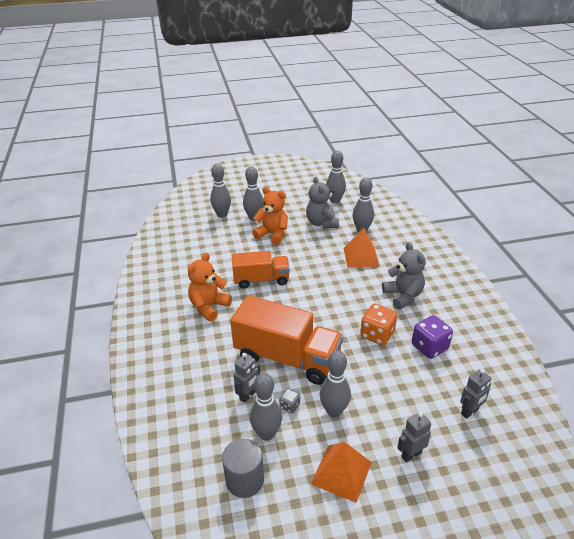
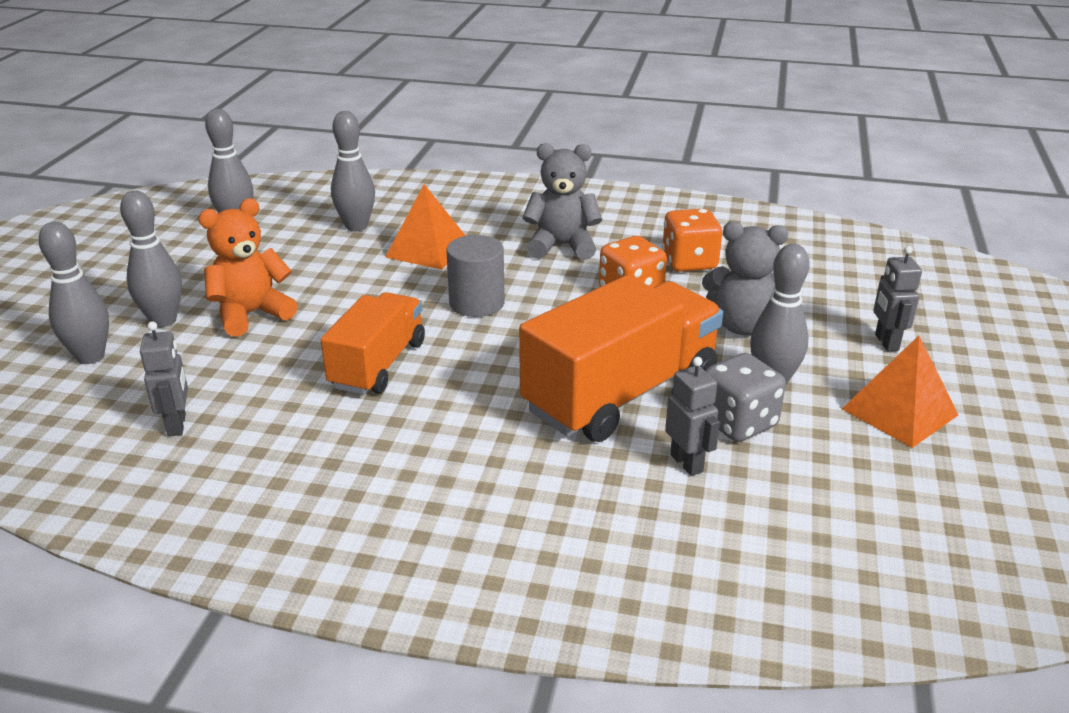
camera: 65 degrees left, 5 degrees down
orange teddy bear [188,253,232,322] -> none
grey cylinder [222,439,264,498] -> grey cylinder moved to [446,235,505,317]
grey bowling pin [250,373,282,441] -> none
grey dice [279,388,300,413] -> grey dice [705,353,786,442], size x1.93
grey teddy bear [306,176,339,228] -> grey teddy bear moved to [702,222,788,335]
purple dice [412,315,453,359] -> orange dice [662,208,722,272]
grey robot [460,369,491,419] -> grey robot moved to [140,321,188,437]

